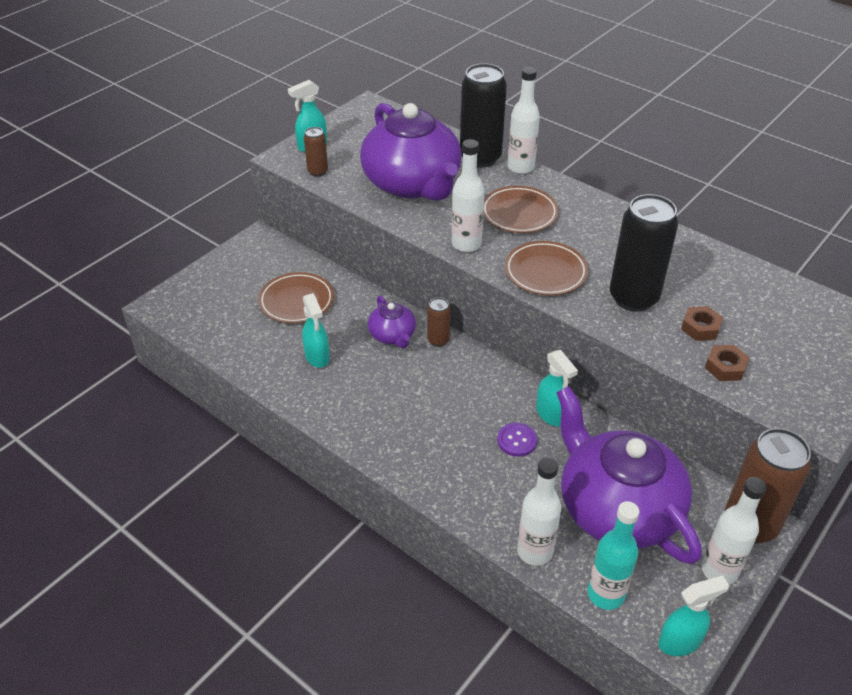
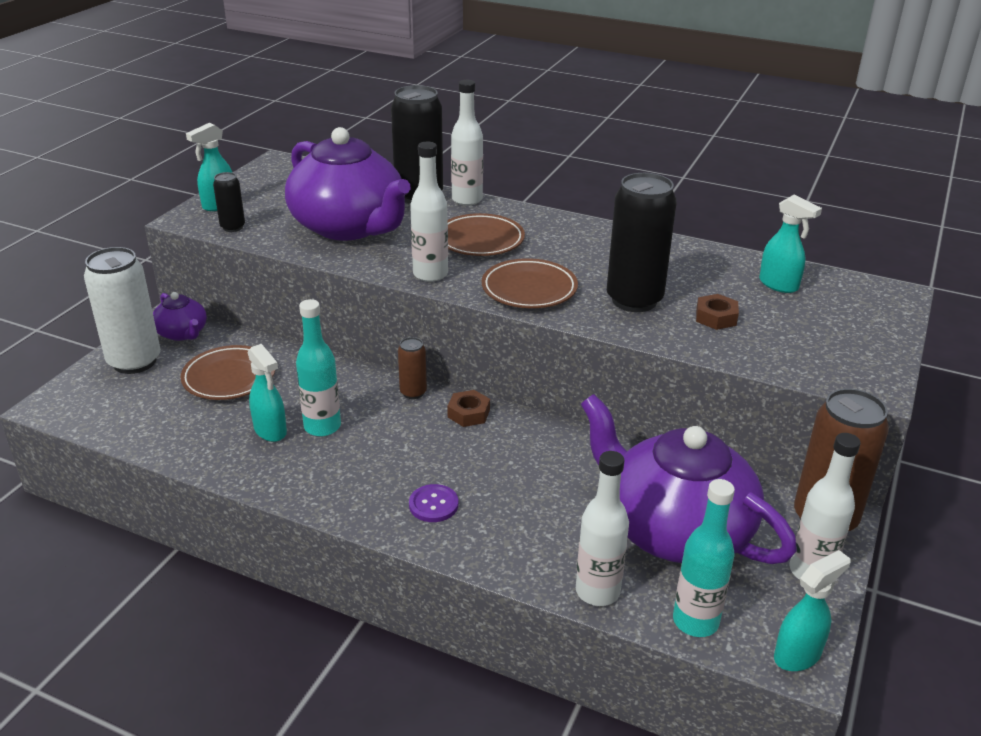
camera: 15 degrees left, 10 degrees down
brown can [304,127,328,177] -> black can [213,172,245,232]
purple teapot [368,295,416,348] -> purple teapot moved to [153,292,207,341]
purple button [497,423,537,457] -> purple button moved to [409,484,458,522]
turquoise spray bottle [536,350,578,426] -> turquoise spray bottle moved to [759,194,822,293]
brown nut [705,345,750,381] -> brown nut moved to [447,390,490,427]
none -> white can [84,247,161,374]
none -> turquoise bottle [296,299,341,437]

